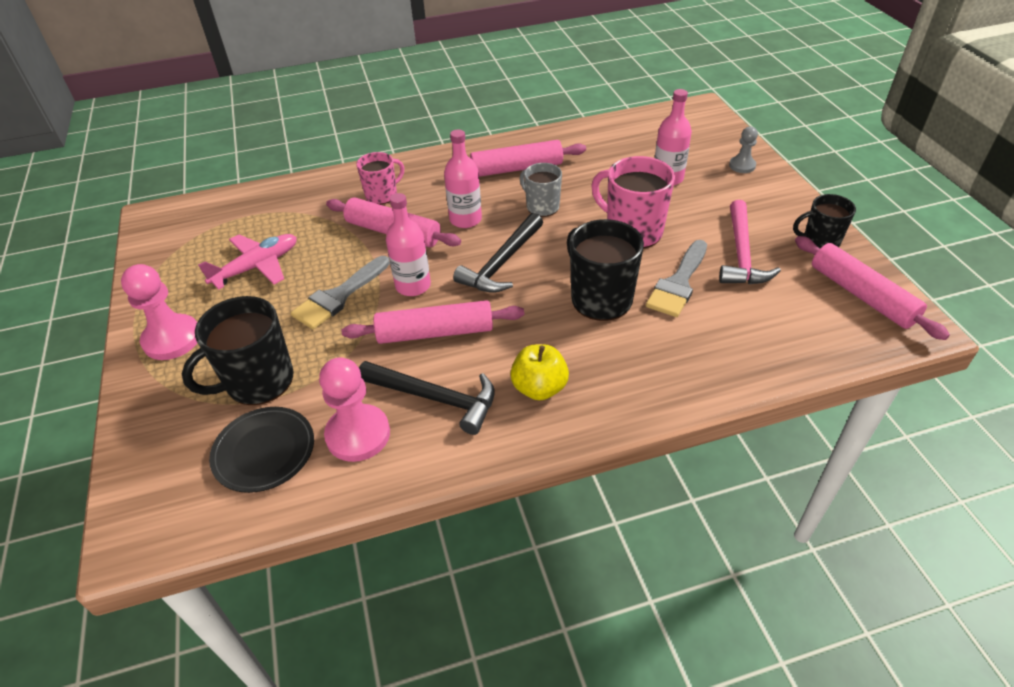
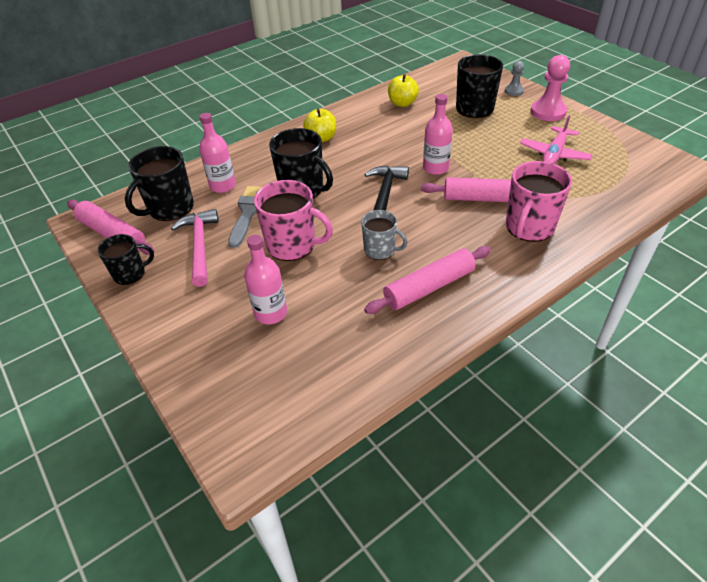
camera: 160 degrees right, 0 degrees up
black plate [209,407,314,493] -> none
grey brush [291,256,390,329] -> none
pink pawn [319,357,390,462] -> yellow apple [388,74,419,107]
pink rolling pin [342,300,524,344] -> none
pink mug [356,152,404,204] -> pink mug [506,161,572,242], size x1.62
black hammer [359,361,495,435] -> none
pink bottle [444,129,482,228] -> pink bottle moved to [199,113,236,193]
grey pawn [729,127,758,173] -> grey pawn moved to [505,61,524,96]
none -> black mug [125,146,194,221]

